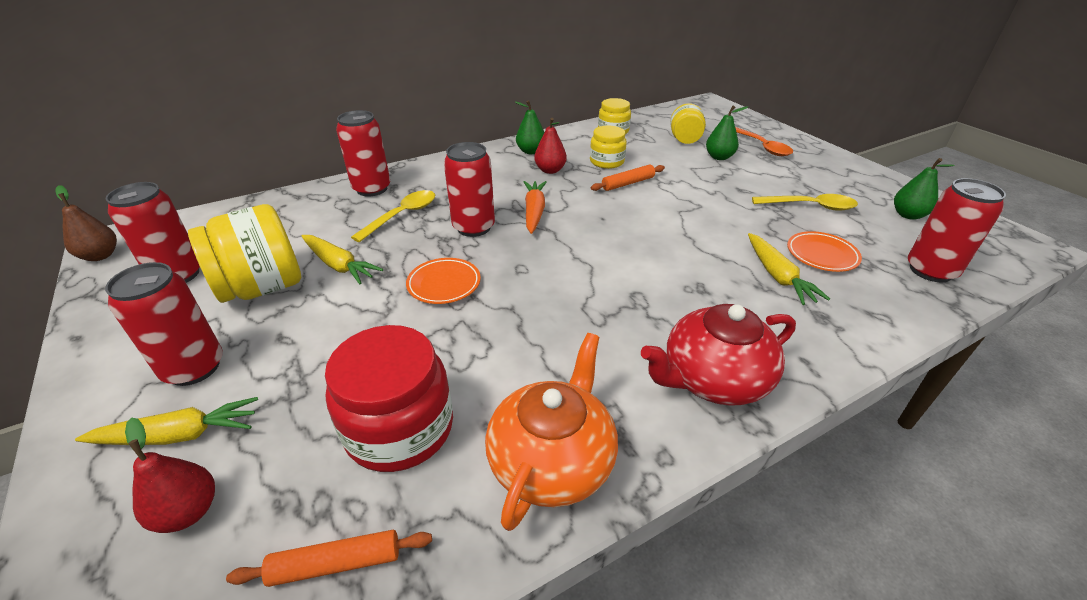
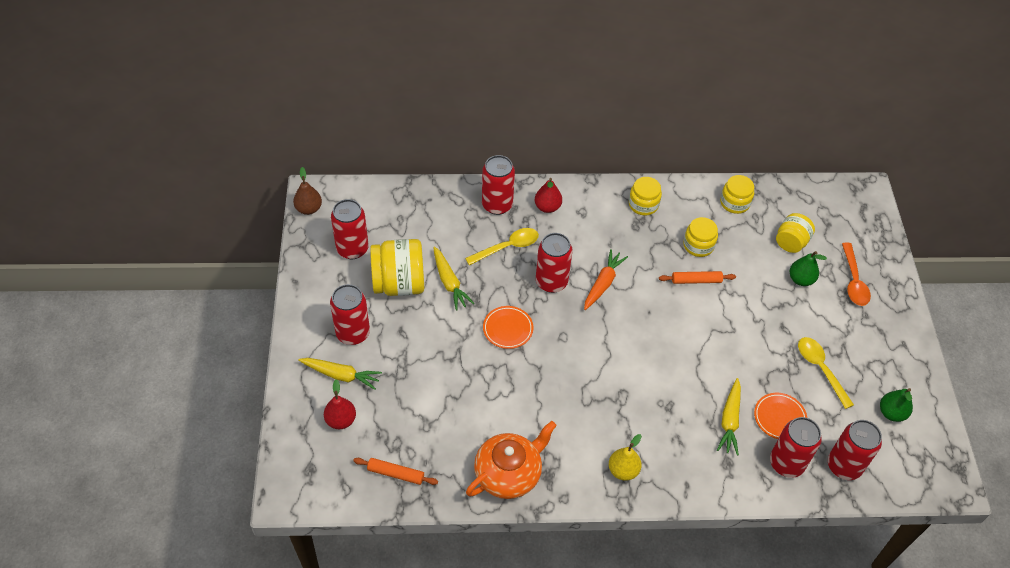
camera: 25 degrees right, 15 degrees up
red jar [325,325,453,472] -> none
green pear [515,100,545,154] -> yellow jar [629,177,662,216]
red pear [534,118,567,174] -> red pear moved to [535,178,562,213]
red teapot [641,304,796,406] -> yellow pear [609,434,642,481]
yellow spoon [752,194,858,211] -> yellow spoon turned 150 degrees counterclockwise [798,337,854,409]
none -> red can [770,417,822,478]

